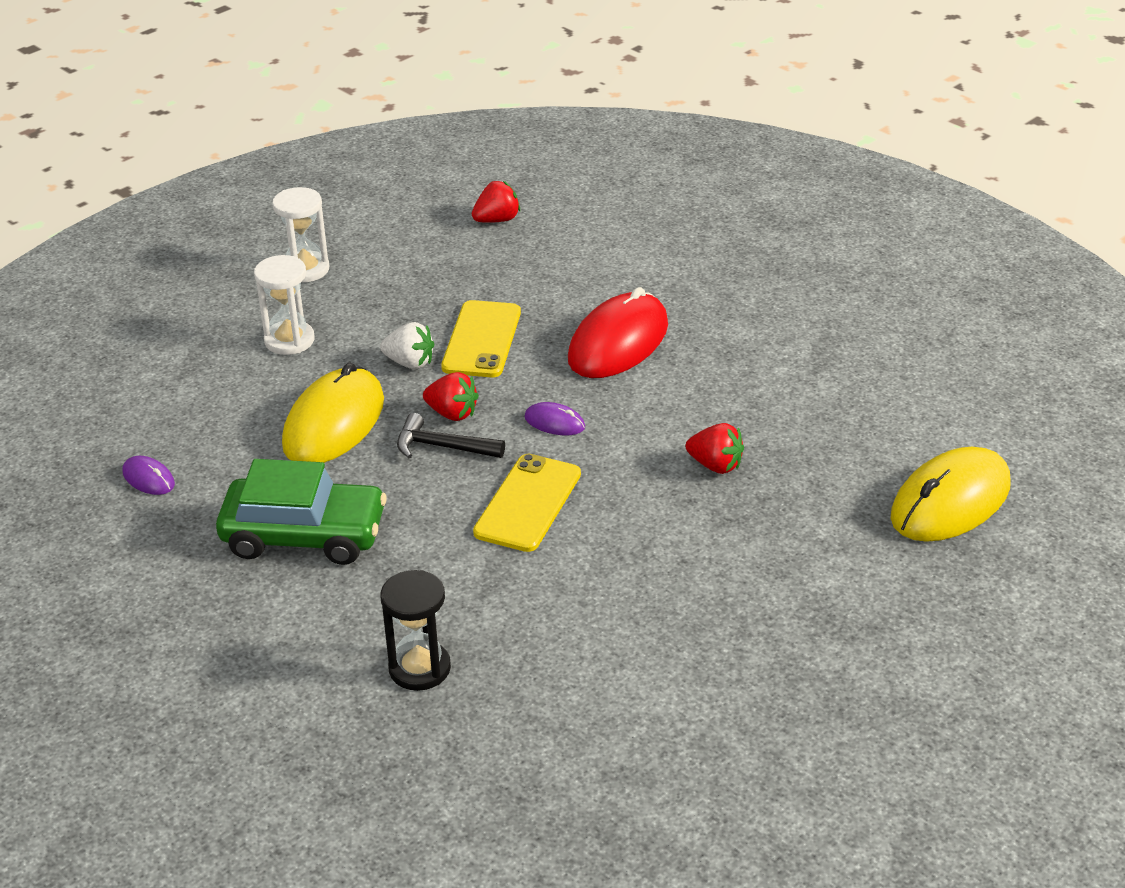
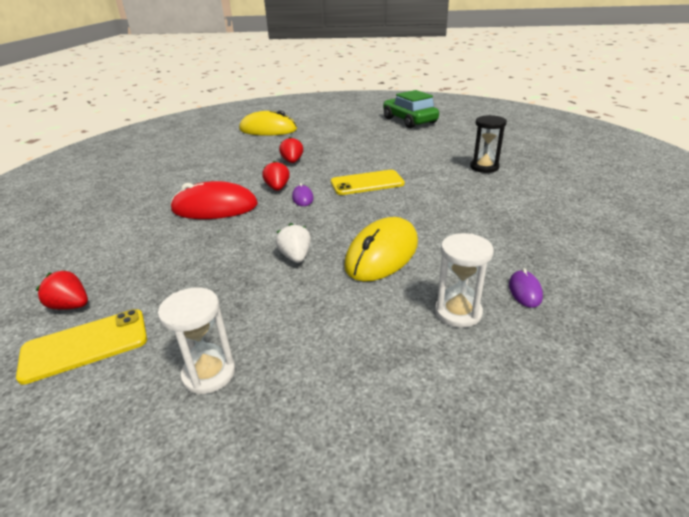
camera: 125 degrees left, 5 degrees down
green car [216,459,387,565] -> green car moved to [383,90,439,128]
white hourglass [254,255,315,355] -> white hourglass moved to [435,233,494,328]
yellow mouse [282,363,384,463] -> yellow mouse turned 45 degrees counterclockwise [344,217,418,282]
black hammer [397,413,505,458] -> none
red strawberry [423,372,479,421] -> red strawberry moved to [262,161,290,191]
yellow phone [441,300,521,377] -> yellow phone moved to [16,309,147,385]

